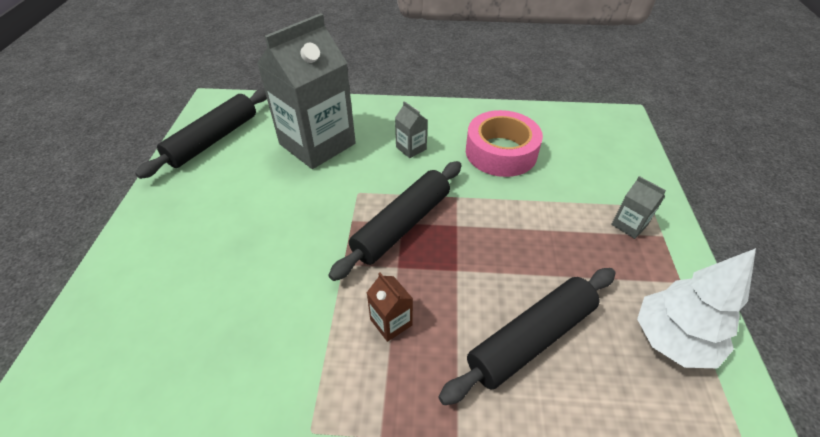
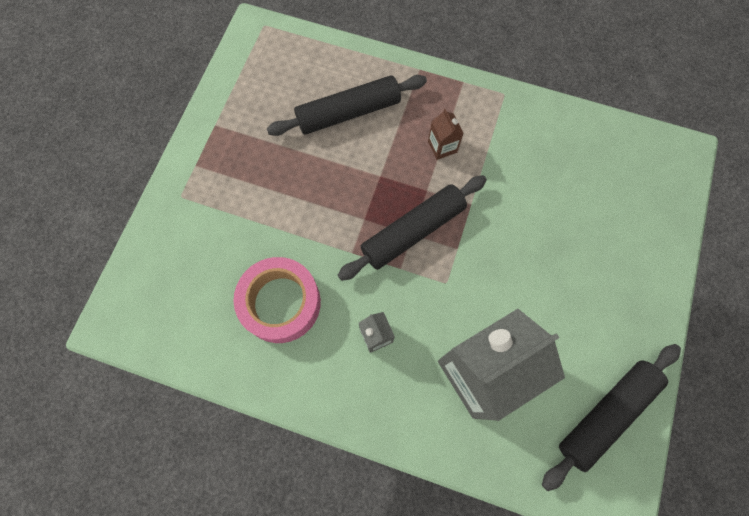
camera: 165 degrees left, 25 degrees up
grey carton [611,176,666,239] -> none
white tree [637,248,756,368] -> none

